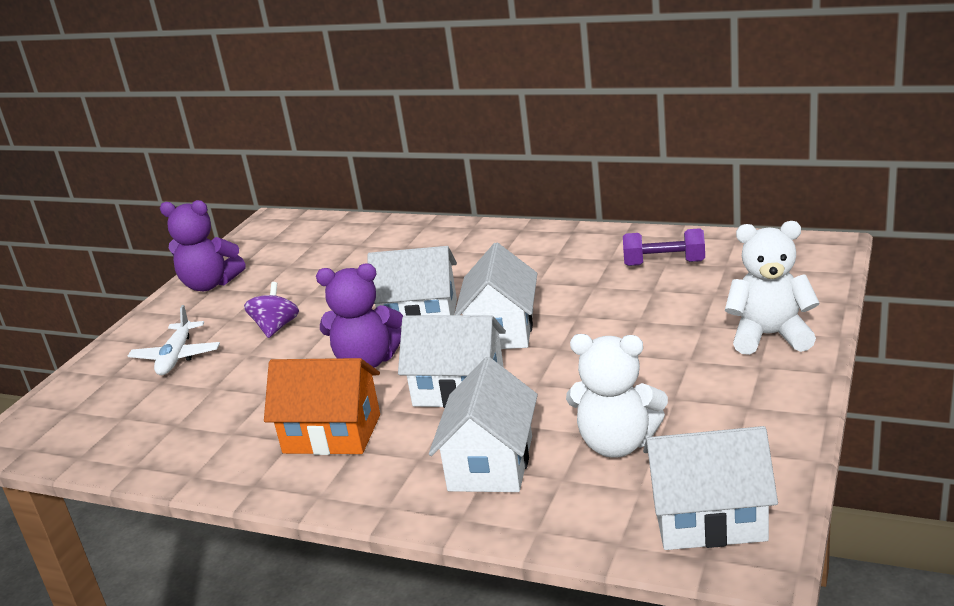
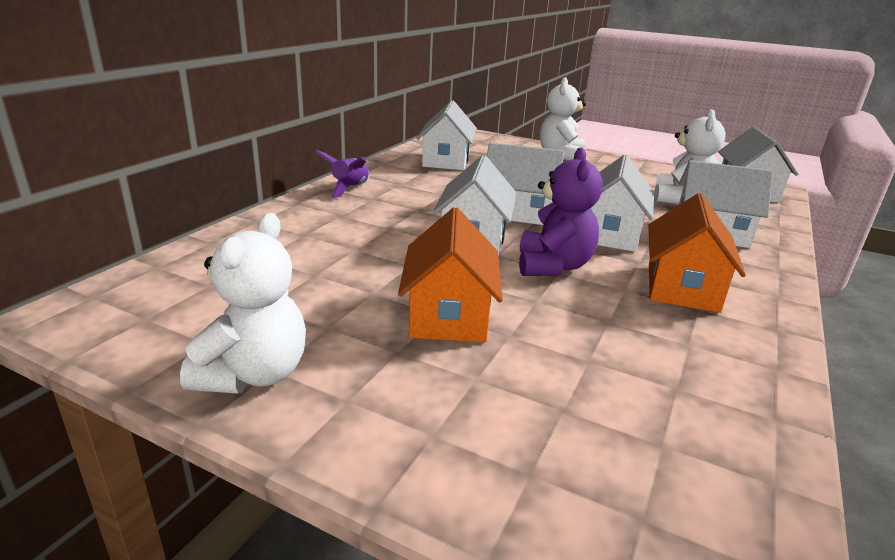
camera: 90 degrees left, 0 degrees up
white plane [128,305,220,375] -> none
purple teddy bear [160,200,246,291] -> white teddy bear [180,213,306,394]
purple spinning top [244,282,299,338] -> orange house [398,207,503,343]
purple dumbbell [623,228,705,266] -> white house [417,100,477,170]
none -> purple rocket [315,150,369,198]

